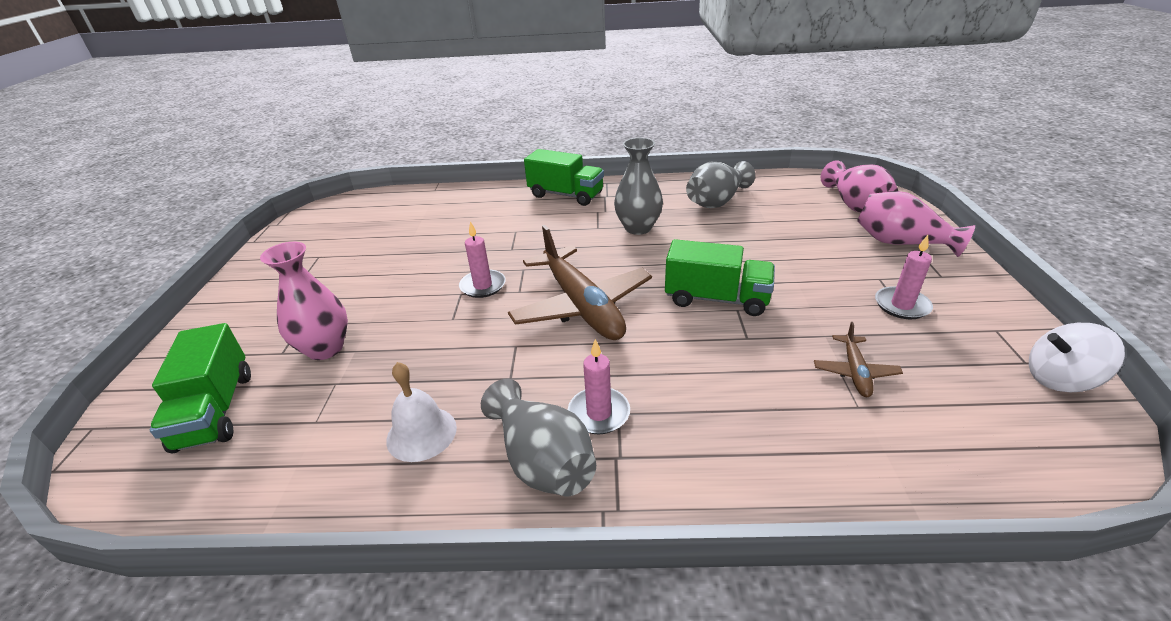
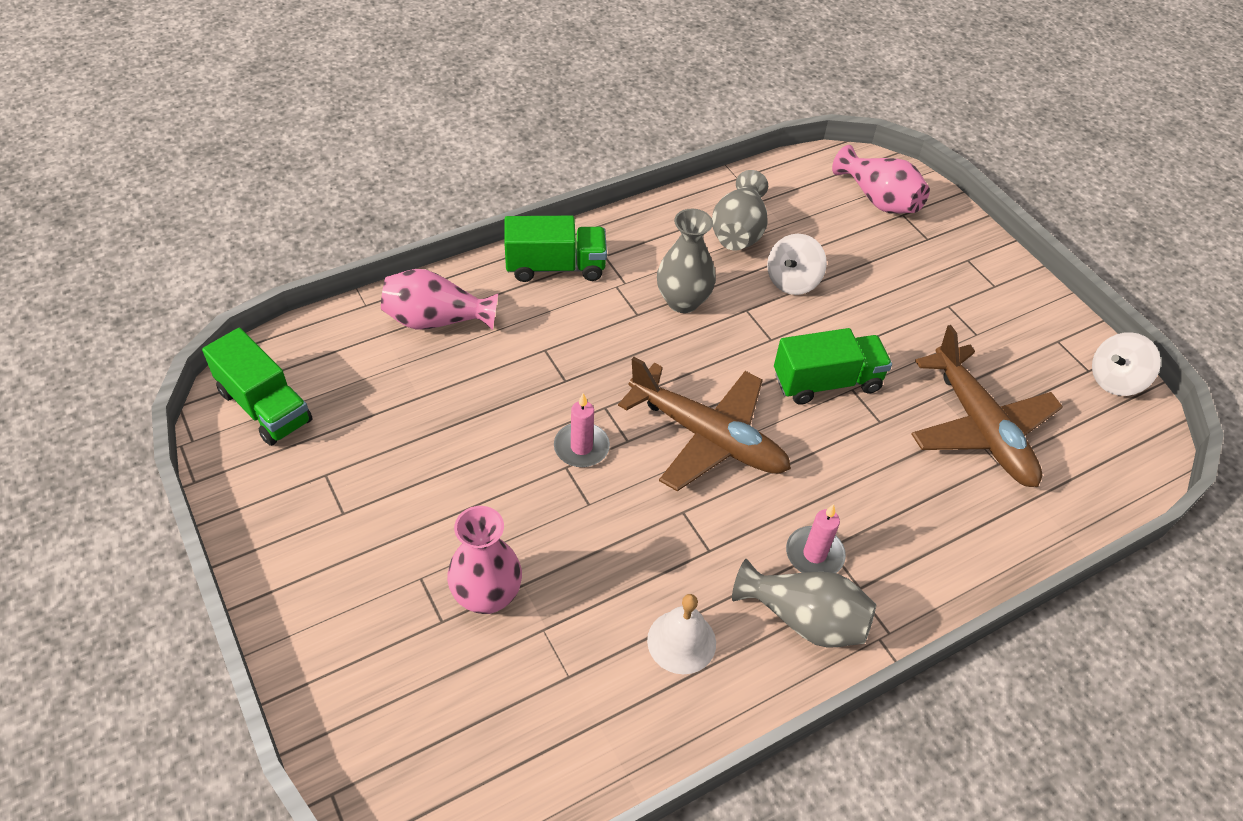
camera: 35 degrees left, 15 degrees up
green truck [150,323,251,453] -> green truck moved to [202,328,313,446]
brown plane [814,322,903,397] -> brown plane [911,325,1063,487], size x2.21
pink vase [857,191,975,257] -> pink vase moved to [381,269,498,330]
pink candle [875,235,933,319] -> none
none -> white spinning top [767,234,827,295]

